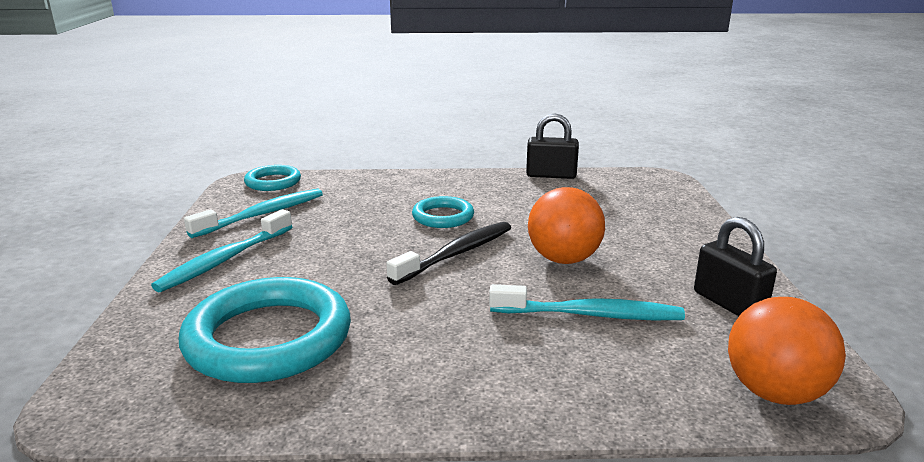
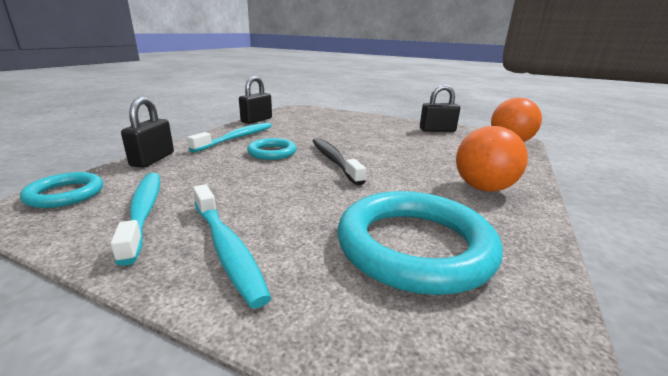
camera: 65 degrees left, 0 degrees up
turquoise toothbrush [489,284,685,320] -> turquoise toothbrush moved to [187,123,272,153]
orange ball [528,187,605,264] -> orange ball moved to [456,126,528,192]
none -> black padlock [121,97,174,168]

